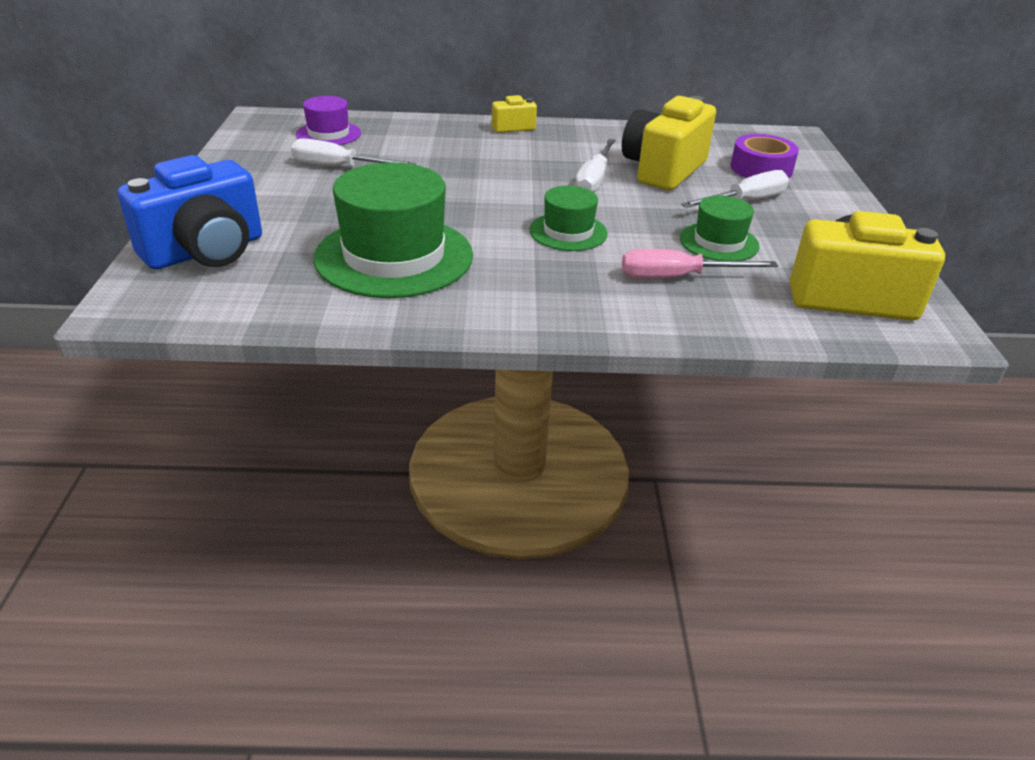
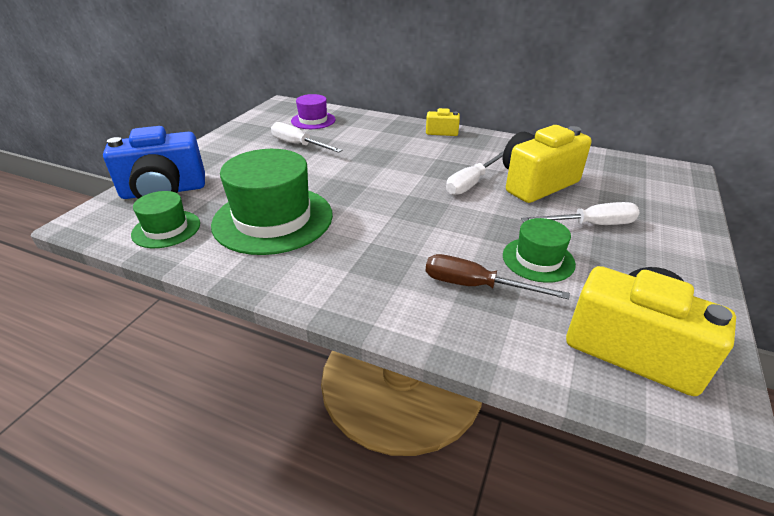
camera: 25 degrees right, 0 degrees up
green hat [529,186,608,251] -> green hat moved to [131,191,200,248]
pink screwdriver [622,249,778,278] -> brown screwdriver [426,254,570,299]
purple tape [730,134,799,178] -> none

